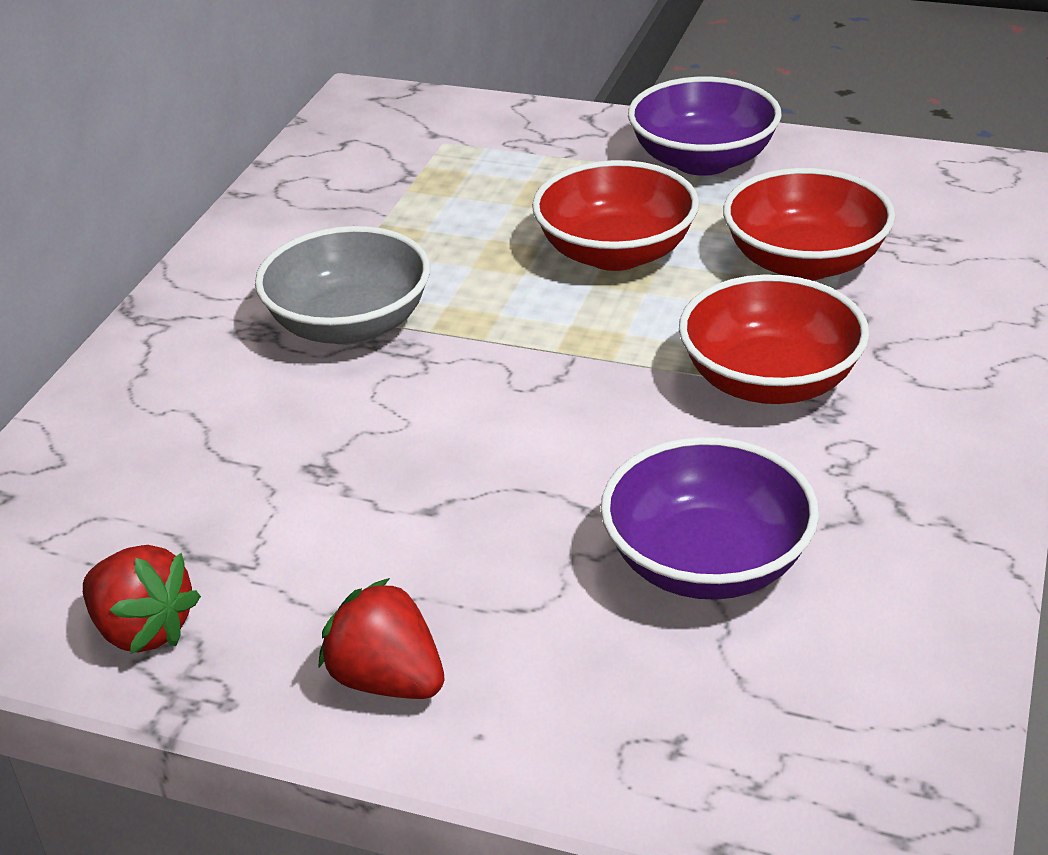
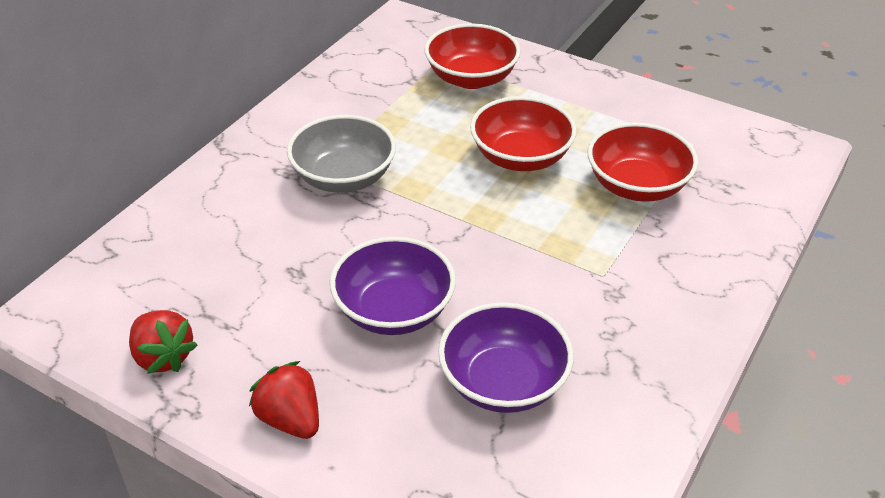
camera: 10 degrees right, 5 degrees up
purple bowl [628,77,782,176] -> purple bowl moved to [330,237,456,335]
red bowl [679,274,869,404] -> red bowl moved to [424,24,521,89]

